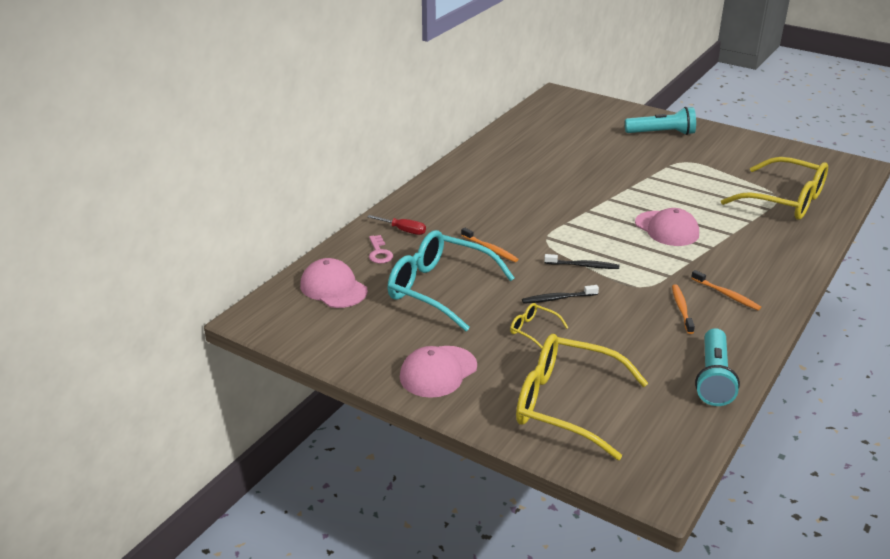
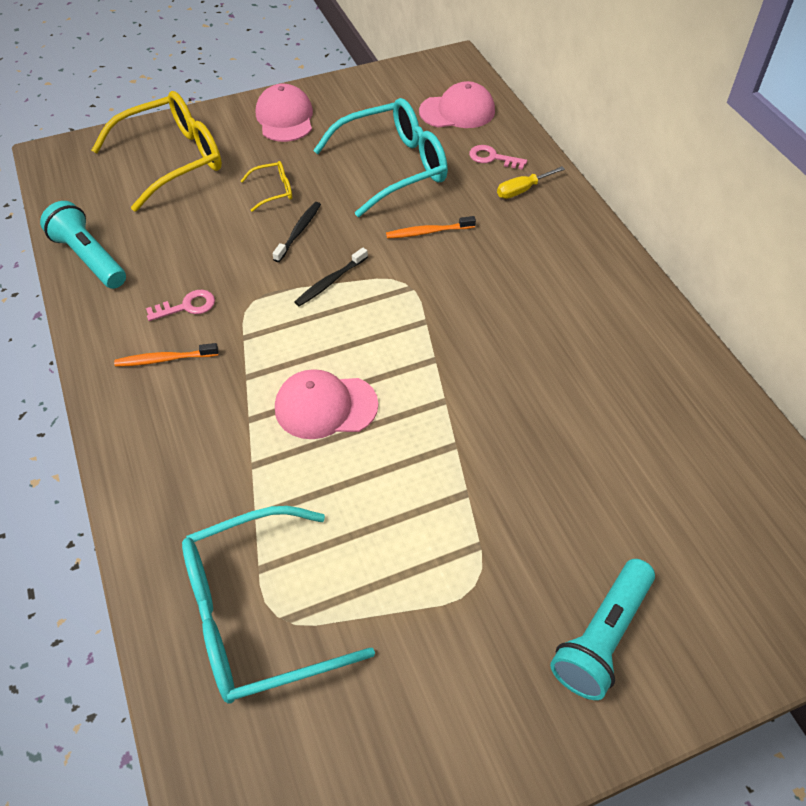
camera: 125 degrees right, 20 degrees up
red screwdriver [368,215,426,235] -> yellow screwdriver [497,166,565,199]
orange toothbrush [672,284,695,334] -> pink key [146,290,215,321]
yellow glasses [721,157,828,220] -> turquoise glasses [182,506,375,704]

